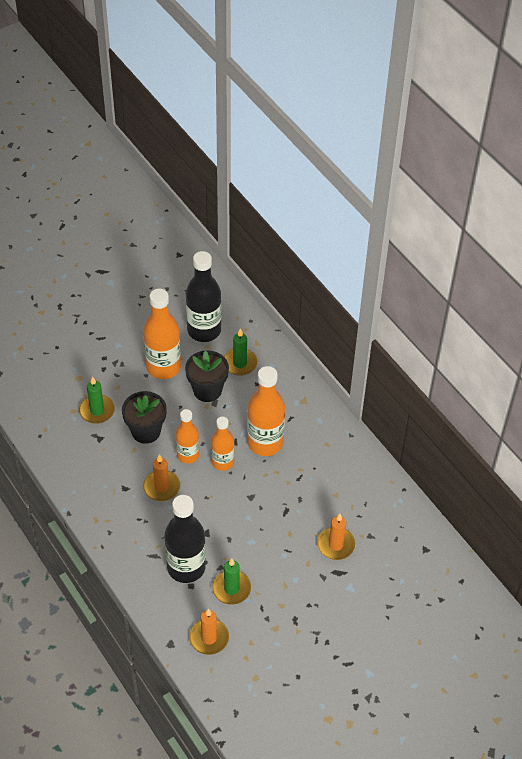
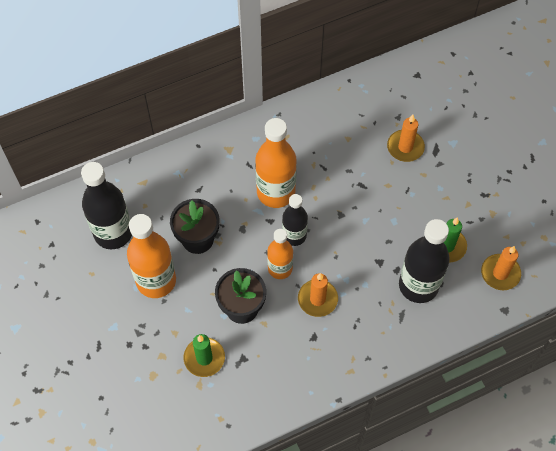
camera: 80 degrees left, 10 degrees up
orange bottle [211,417,234,471] -> black bottle [282,194,308,246]
green candle [224,329,257,376] -> none

